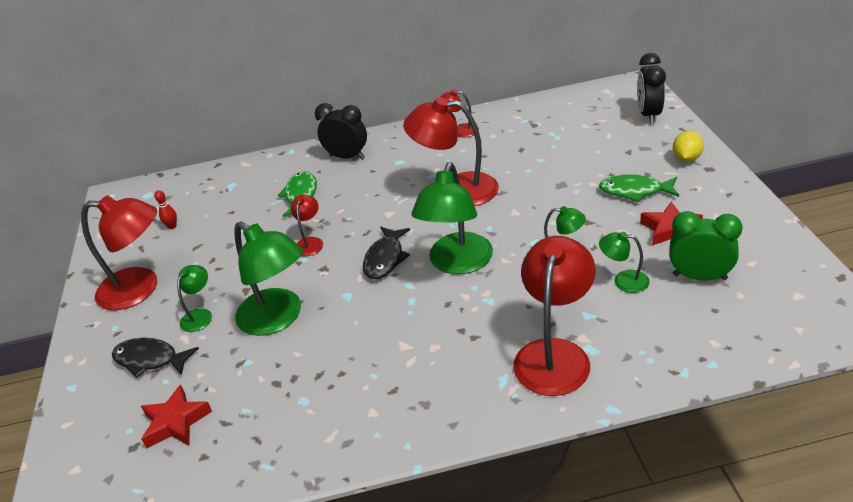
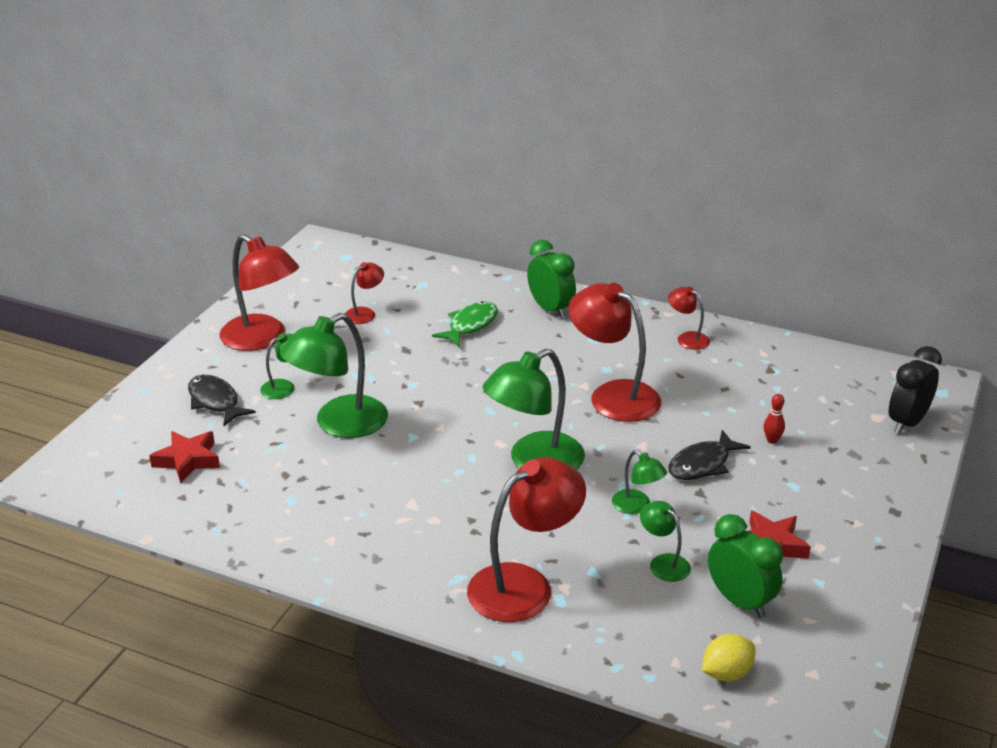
camera: 30 degrees right, 5 degrees down
red bowling pin [154,190,177,229] -> red bowling pin moved to [764,394,785,444]
green lamp [234,221,303,336] -> green lamp turned 60 degrees clockwise [280,313,388,438]
red lamp [291,195,323,257] -> red lamp moved to [345,262,384,324]
black clock [315,103,367,159] -> green clock [527,240,576,319]
black fish [363,227,410,279] -> black fish moved to [668,430,751,480]
green fish [599,174,679,202] -> none
yellow lemon [673,131,704,162] -> yellow lemon moved to [702,634,756,681]

